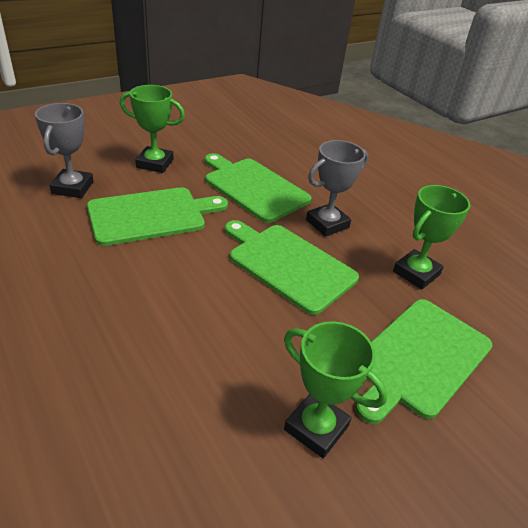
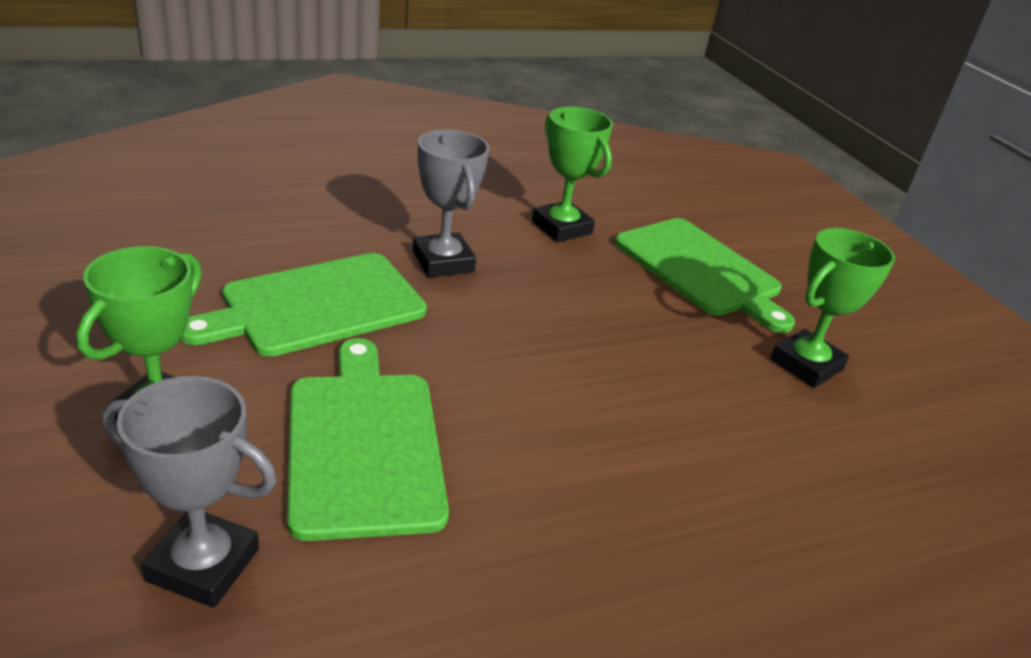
camera: 80 degrees left, 5 degrees down
green cutting board [225,220,359,315] -> none

